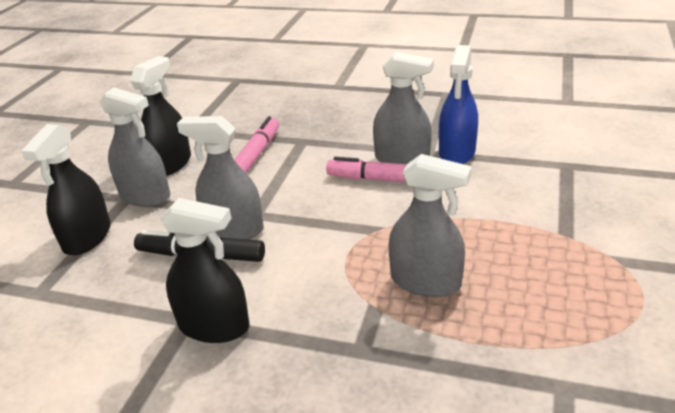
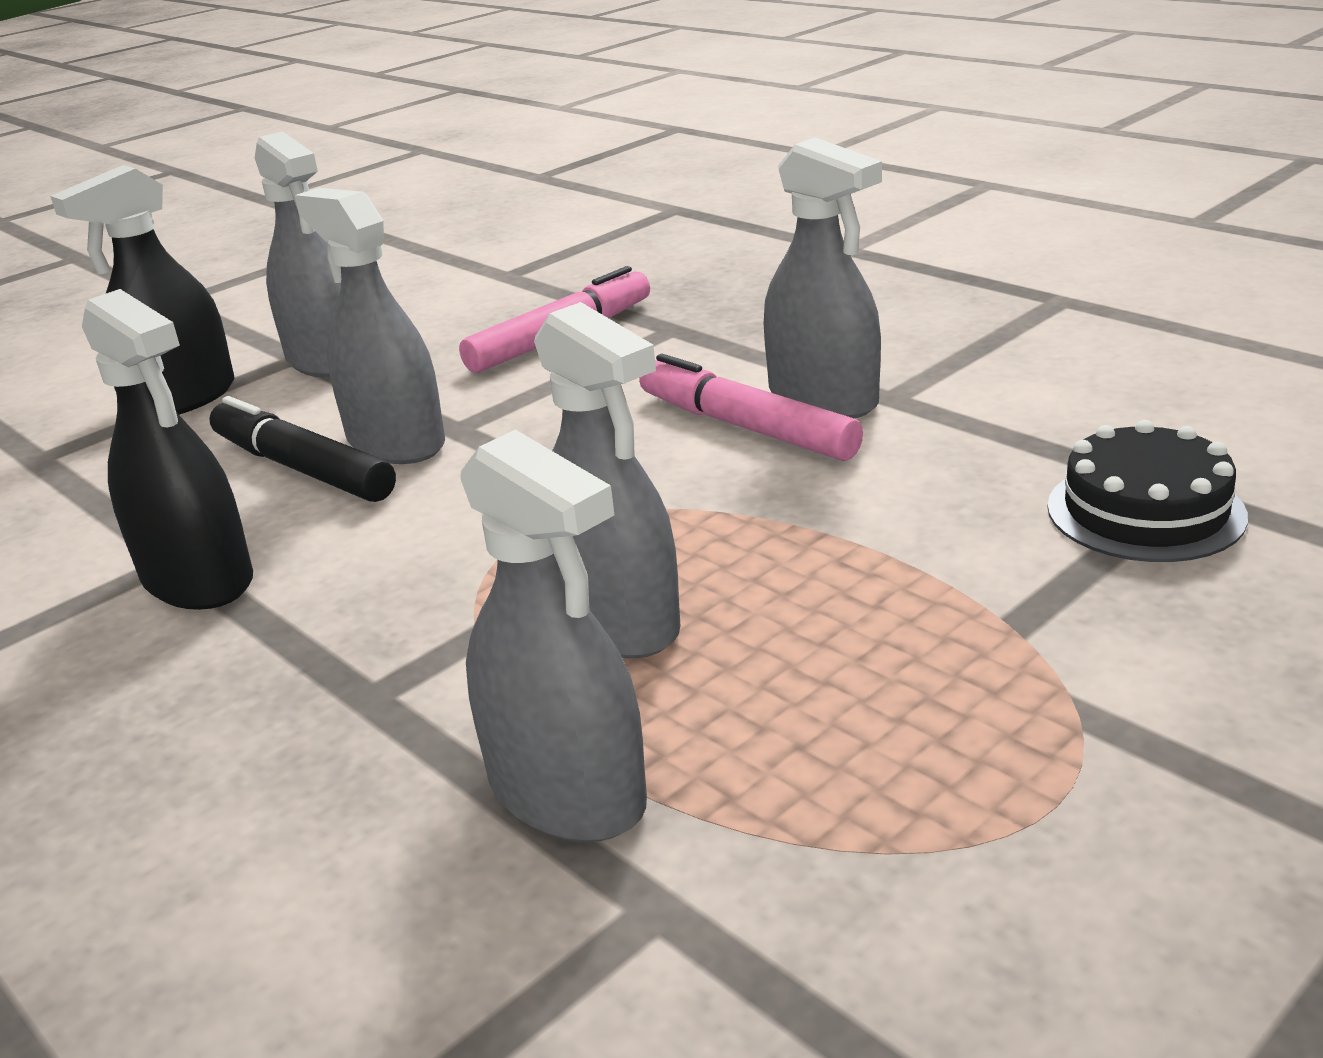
camera: 30 degrees right, 5 degrees down
black spray bottle [130,56,191,176] -> none
blue spray bottle [439,45,478,164] -> none
none -> grey spray bottle [460,429,647,842]
none -> black cake [1047,420,1248,562]

